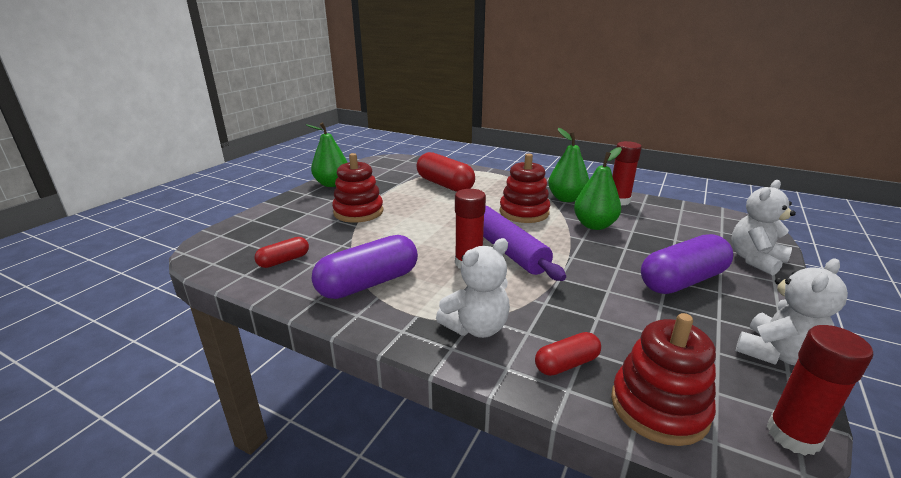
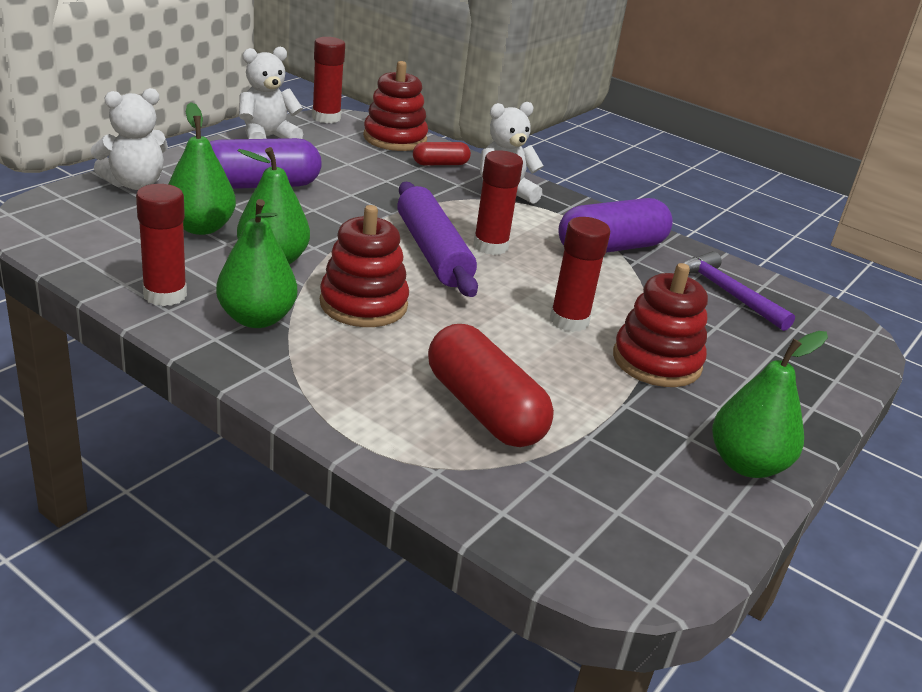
camera: 175 degrees left, 5 degrees up
red capsule [254,237,309,268] -> purple hammer [684,251,795,331]
none -> green pear [169,102,236,235]
none -> red glue stick [550,217,610,332]

